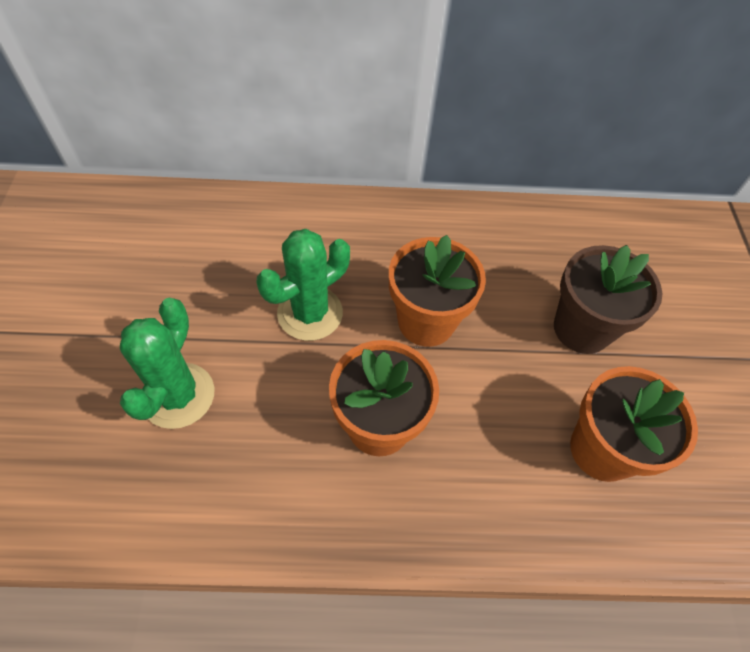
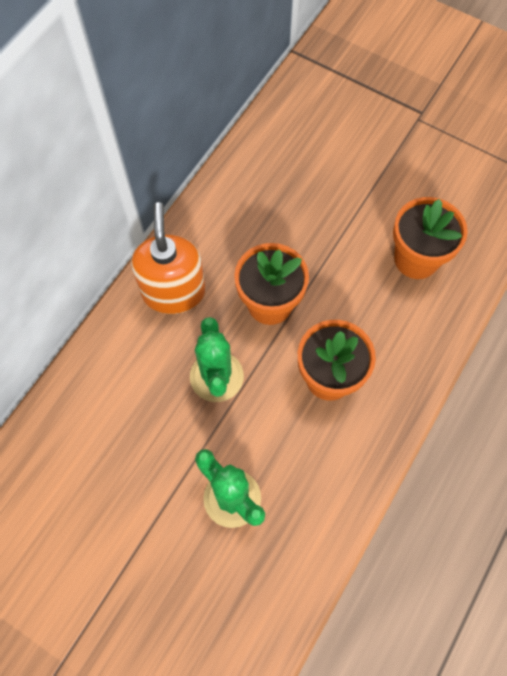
camera: 55 degrees left, 10 degrees up
brown flower pot [554,245,662,354] -> none
none -> orange soap dispenser [131,202,205,314]

